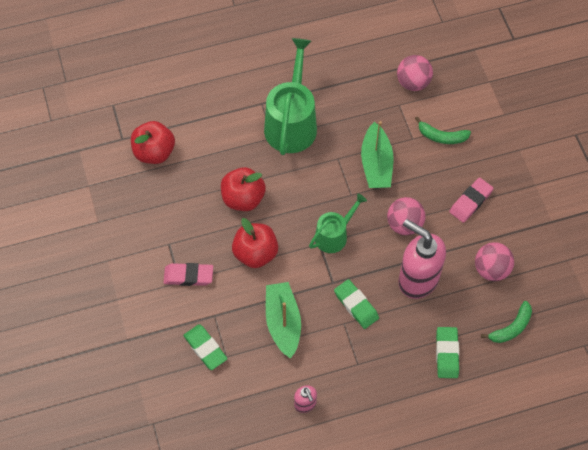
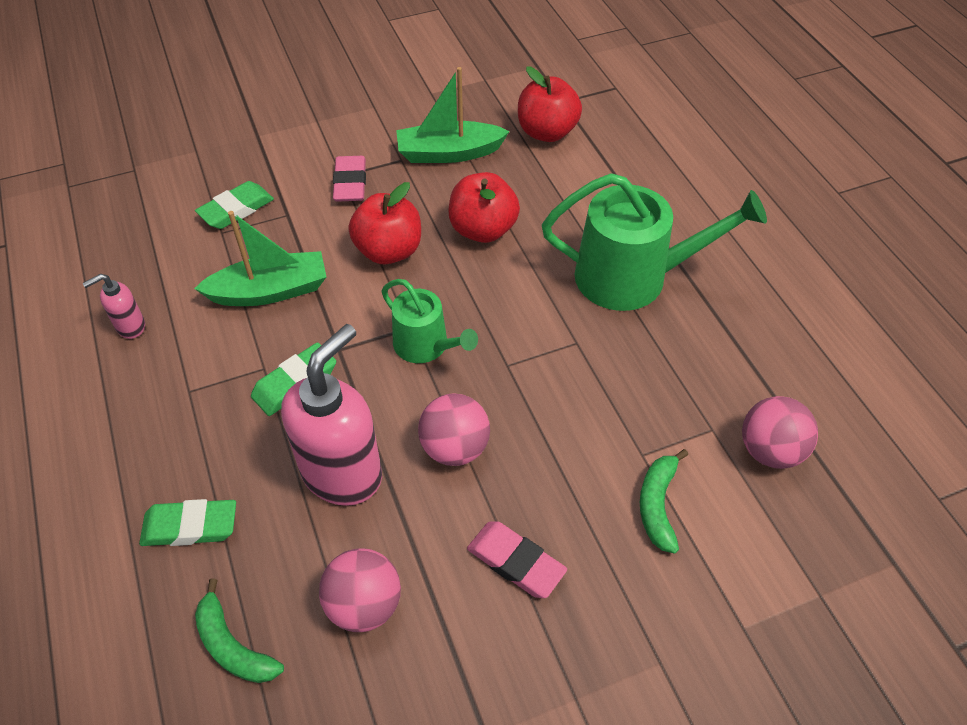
camera: 85 degrees right, 10 degrees down
green boat [361,121,393,188] -> green boat moved to [396,67,510,163]

